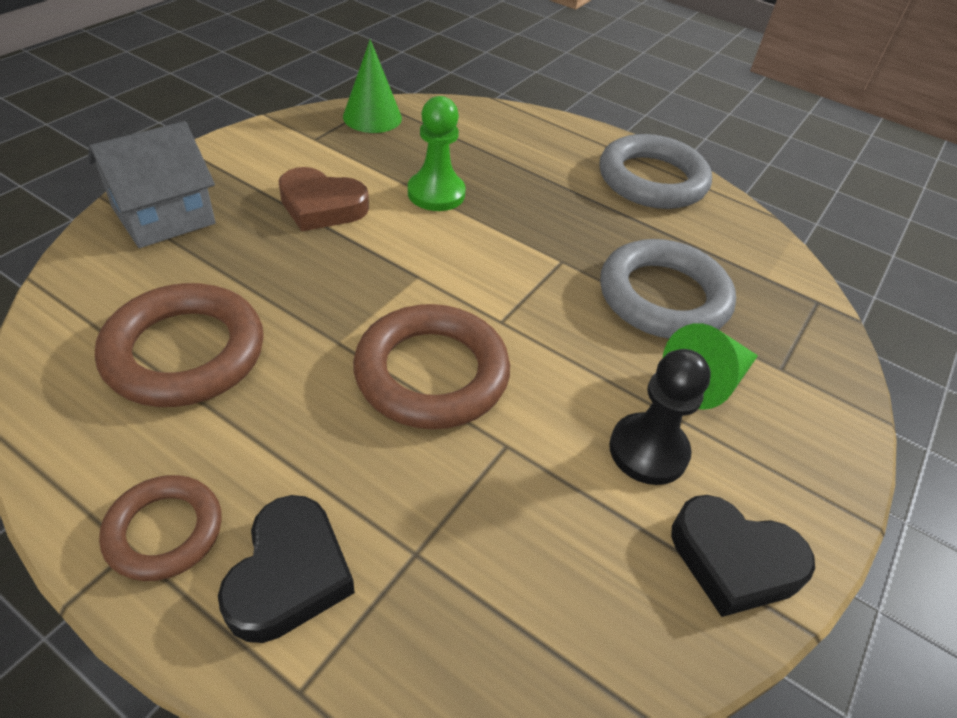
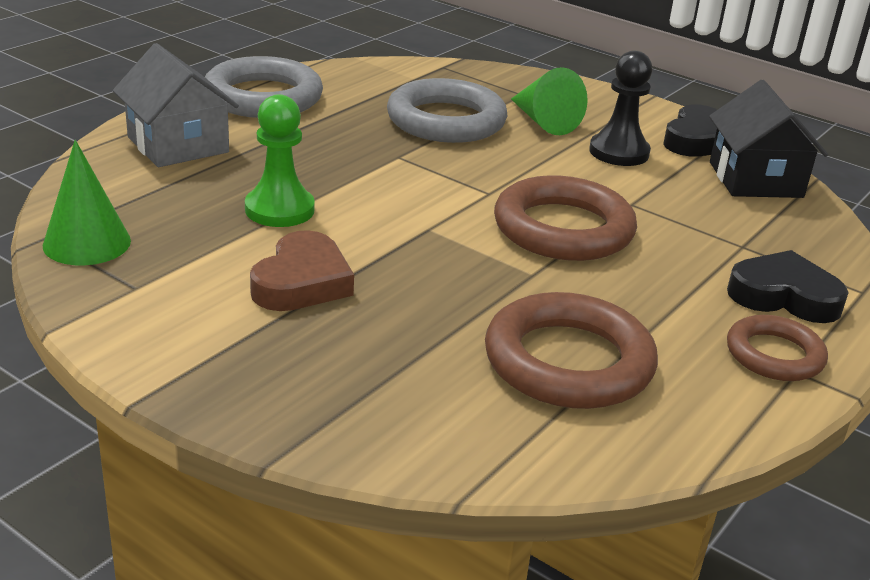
camera: 85 degrees left, 15 degrees down
grey house [88,121,216,248] -> grey house moved to [113,43,239,167]
none -> black house [709,80,828,198]

